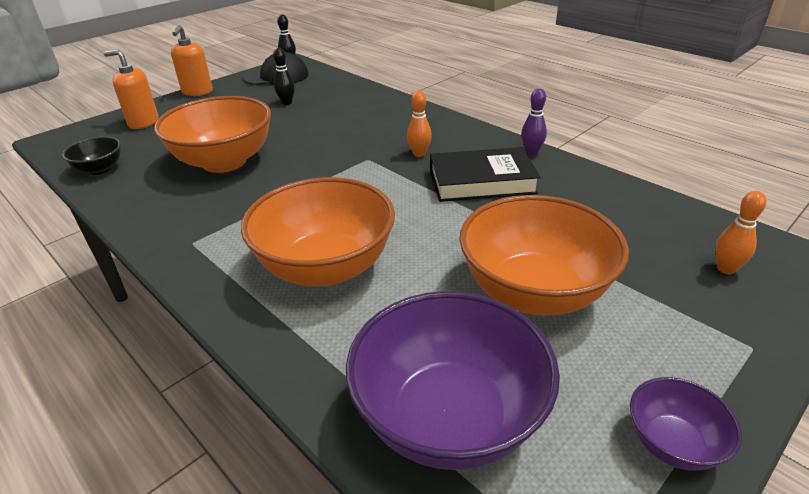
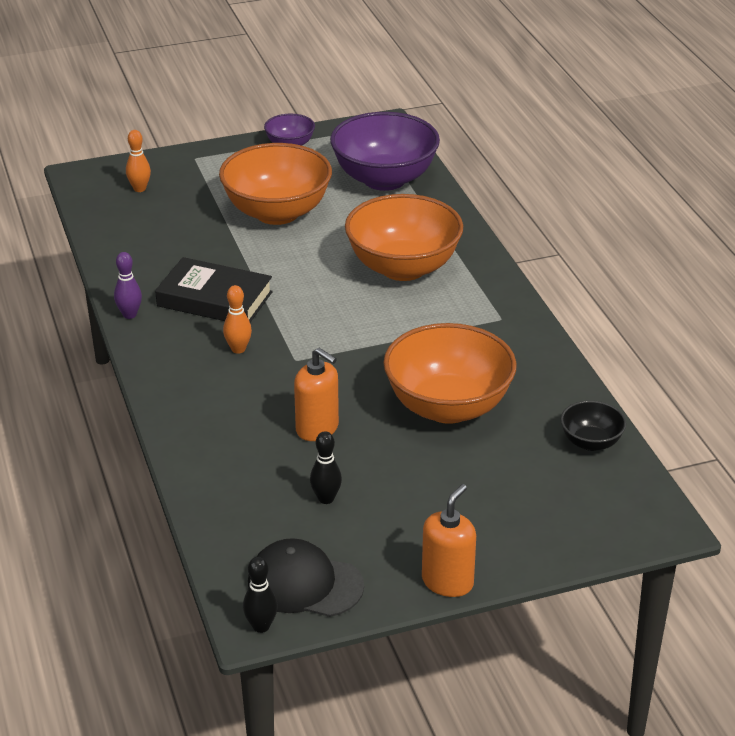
camera: 155 degrees left, 0 degrees up
orange soap dispenser [103,50,159,129] -> orange soap dispenser moved to [294,348,339,441]

